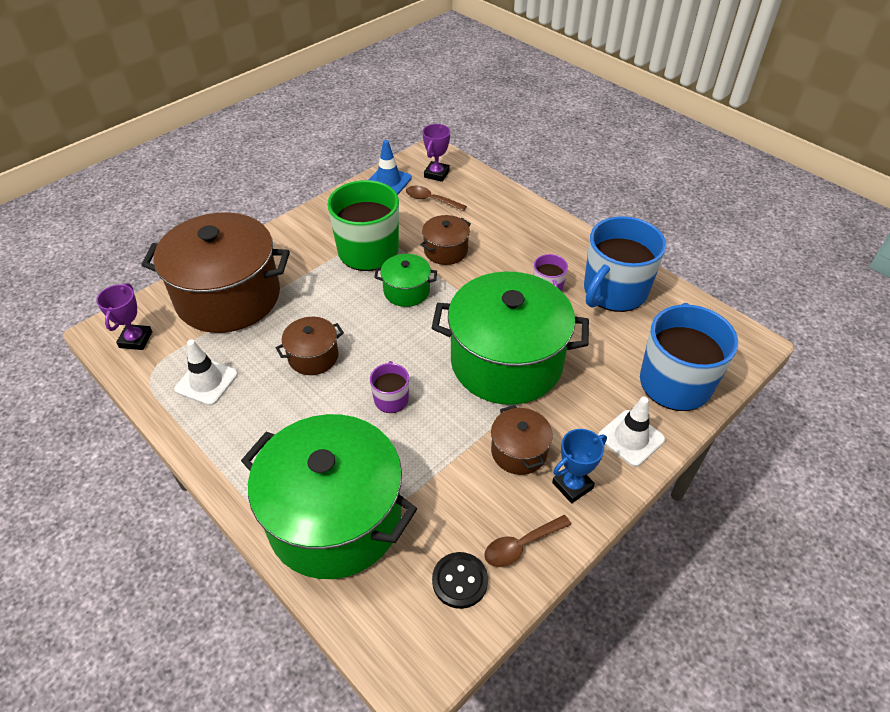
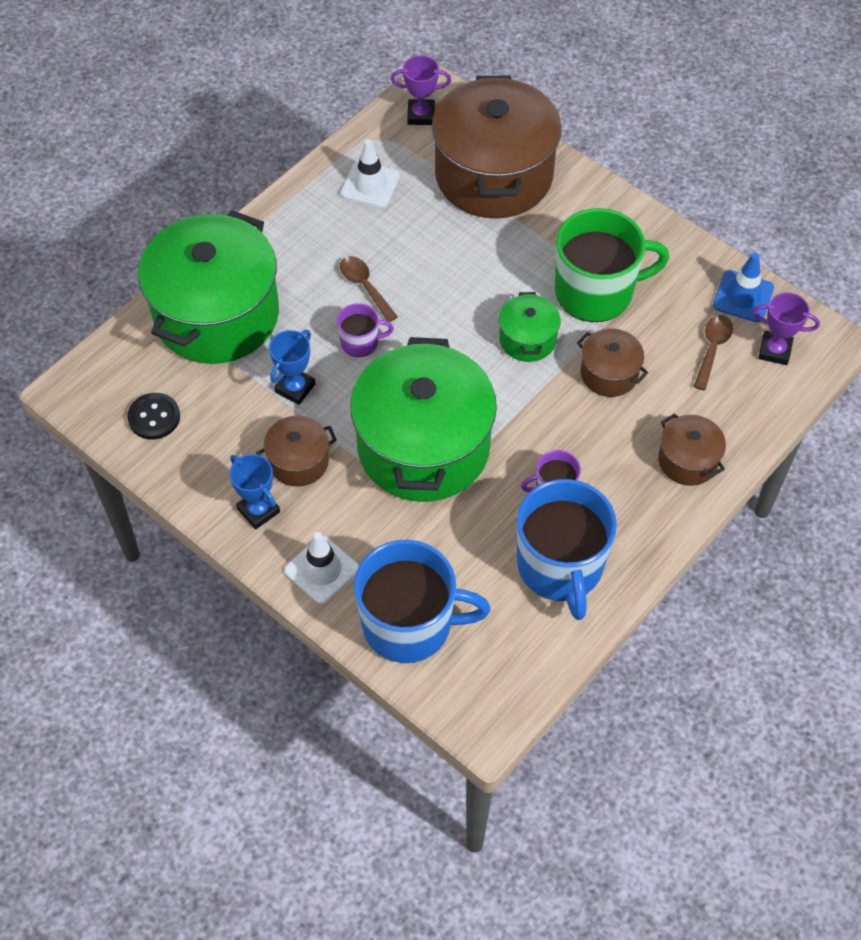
camera: 85 degrees right, 10 degrees up
brown pot [276,317,344,375] -> brown pot moved to [658,413,726,486]
brown spoon [484,515,571,567] -> brown spoon moved to [340,256,398,322]
blue mug [584,216,666,312] -> blue mug turned 135 degrees counterclockwise [517,479,617,620]
none -> blue trophy [269,330,315,405]

